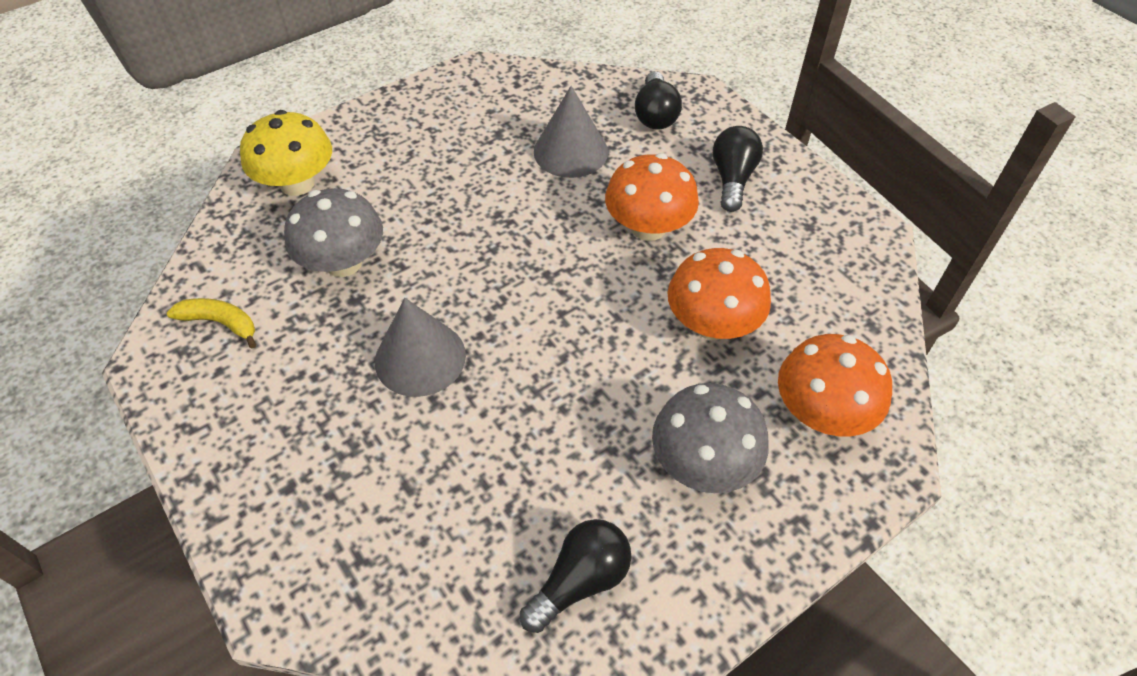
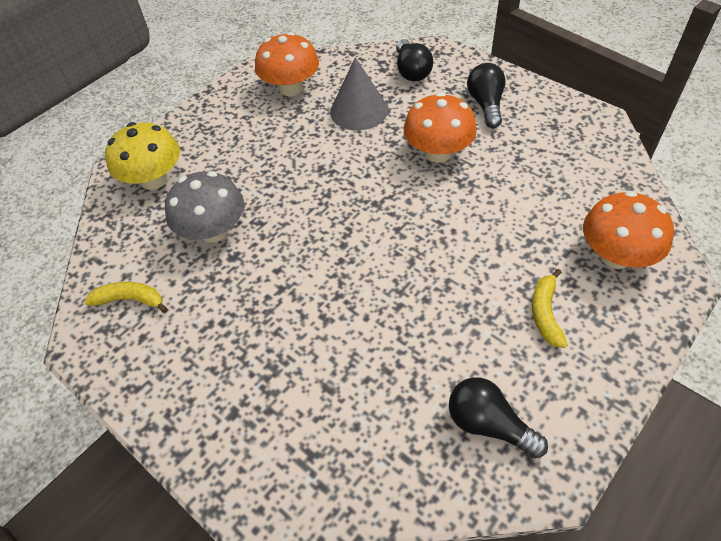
camera: 10 degrees left, 0 degrees up
grey cone [375,298,466,397] -> none
black light bulb [520,519,632,633] -> black light bulb turned 90 degrees counterclockwise [449,377,548,458]
grey mushroom [652,383,769,493] -> yellow banana [532,269,568,348]
orange mushroom [668,248,771,340] -> orange mushroom moved to [255,32,319,96]

